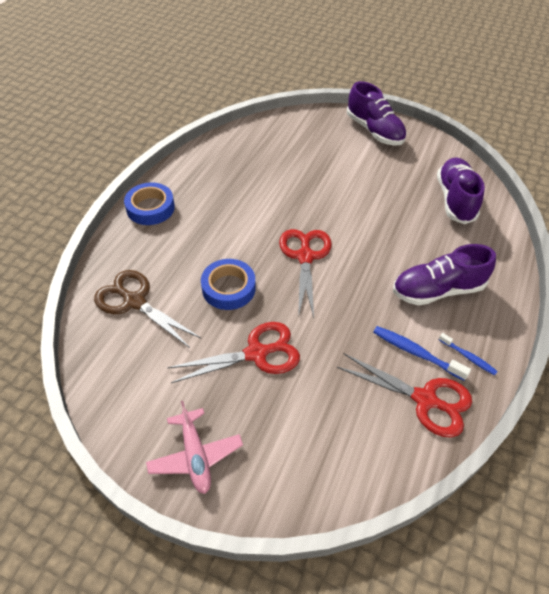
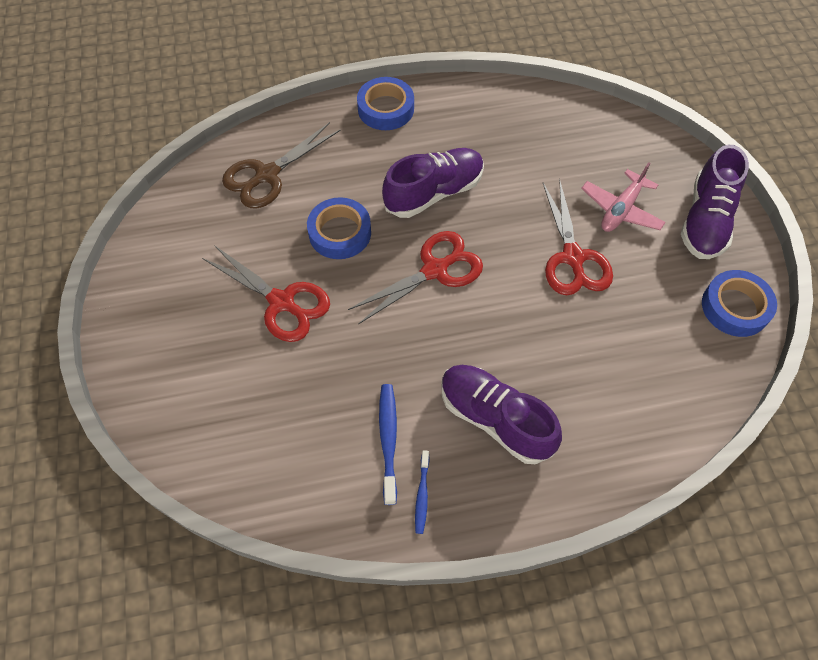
camera: 55 degrees right, 10 degrees up
brown scissors [94,270,201,348] -> brown scissors turned 135 degrees counterclockwise [222,122,341,208]
pink plane [146,401,243,494] -> pink plane moved to [581,162,666,232]
red scissors [337,354,472,437] -> red scissors moved to [543,179,613,295]
purple shoe [437,157,485,224] -> purple shoe moved to [382,148,484,218]
none -> blue tape [702,270,777,337]

